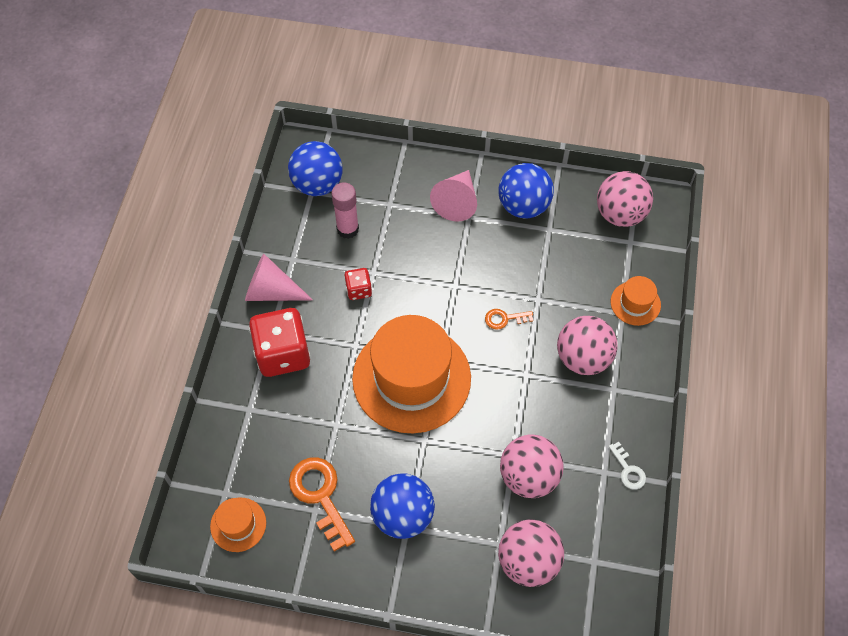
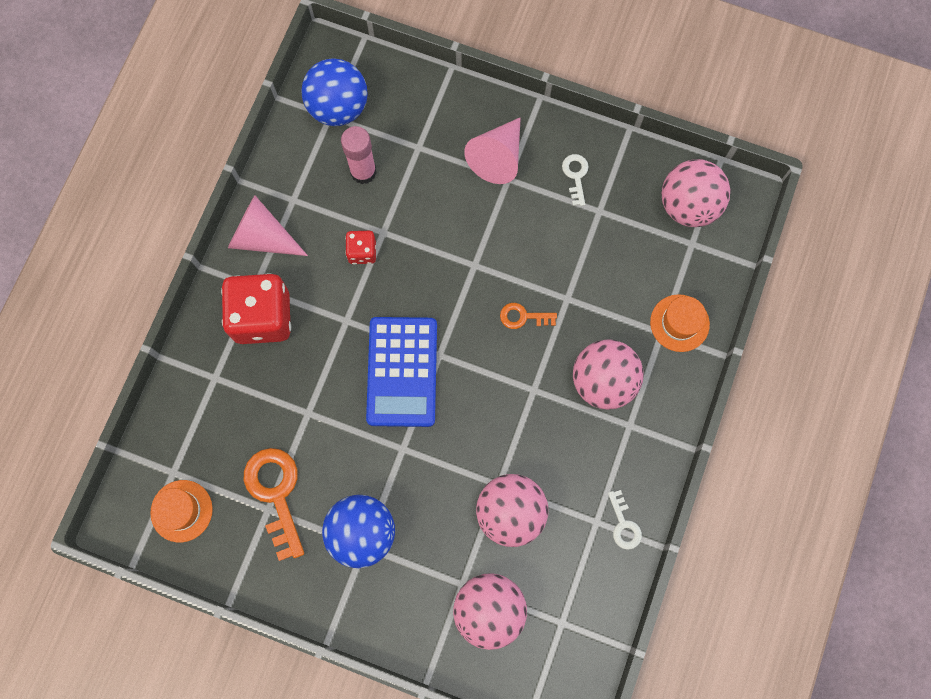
camera: 10 degrees right, 15 degrees up
orange hat [352,315,471,433] -> blue calculator [366,317,437,427]
blue ball [498,163,554,218] -> white key [562,154,589,206]

